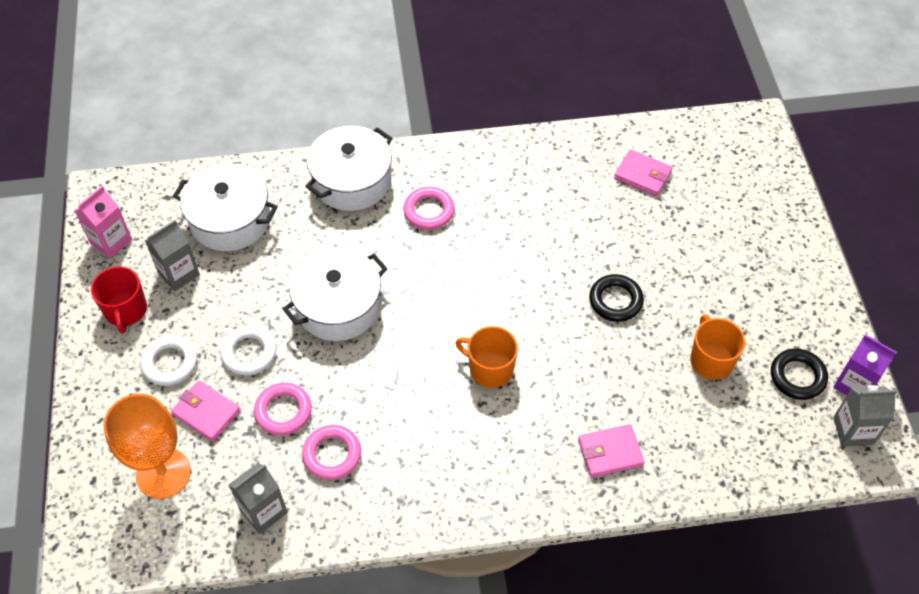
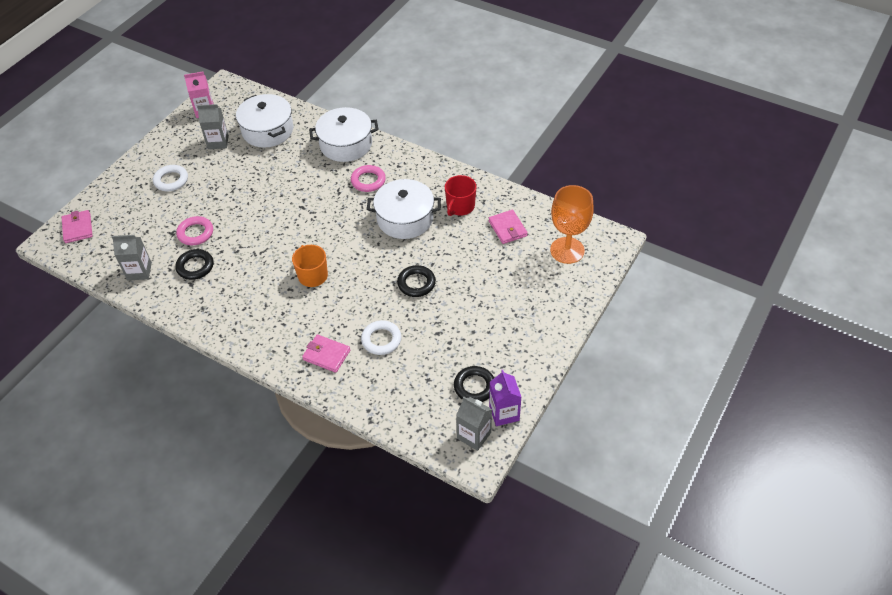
camera: 40 degrees right, 5 degrees down
red mug [91,266,147,333] -> red mug moved to [445,175,477,216]
orange goblet [103,394,191,499] -> orange goblet moved to [550,185,594,264]
pink wallet [171,380,241,442] -> pink wallet moved to [62,210,93,243]
white ring [220,326,276,375] -> white ring moved to [361,320,401,355]
white pot [283,247,388,341] -> white pot moved to [367,179,441,239]
pink ring [302,425,361,480] -> black ring [175,249,214,280]
orange mug [690,314,745,380] -> none

